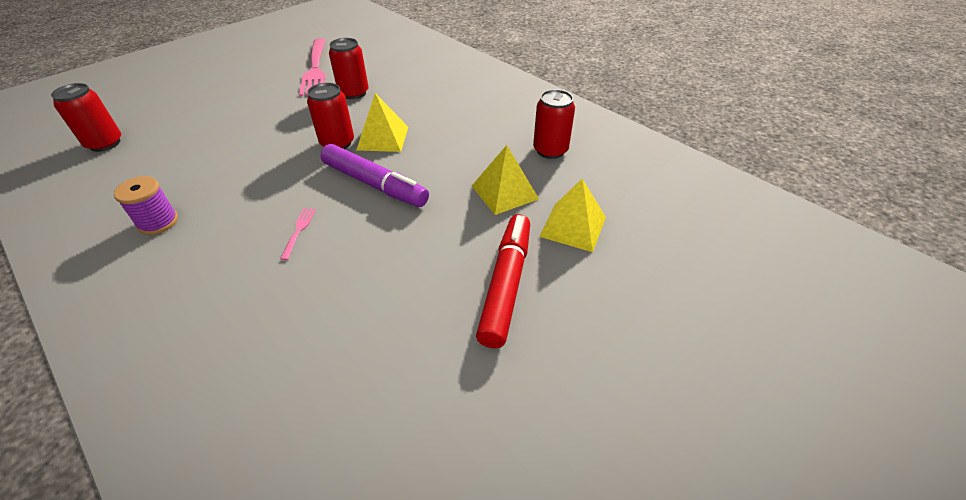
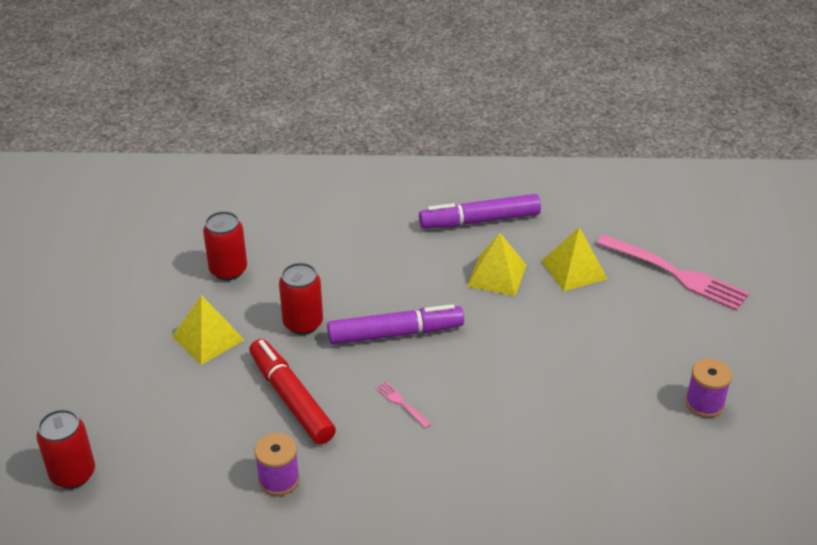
camera: 45 degrees left, 5 degrees down
pink fork [299,38,326,96] -> pink fork moved to [596,234,749,311]
yellow pyramid [357,93,408,152] -> yellow pyramid moved to [172,295,244,365]
red marker [476,214,530,348] -> red marker moved to [249,339,336,444]
red can [533,89,575,159] -> purple marker [419,194,541,229]
none -> purple spool [685,358,732,418]

